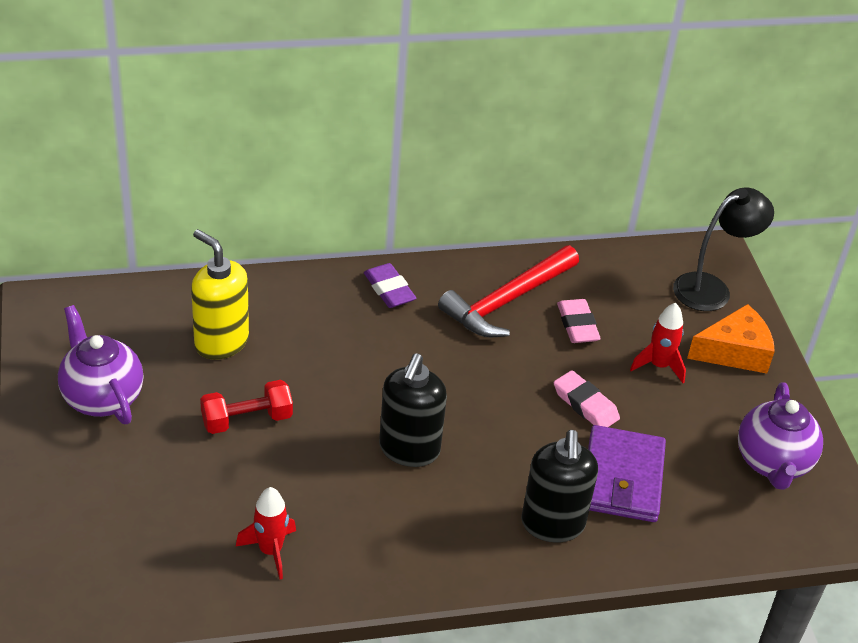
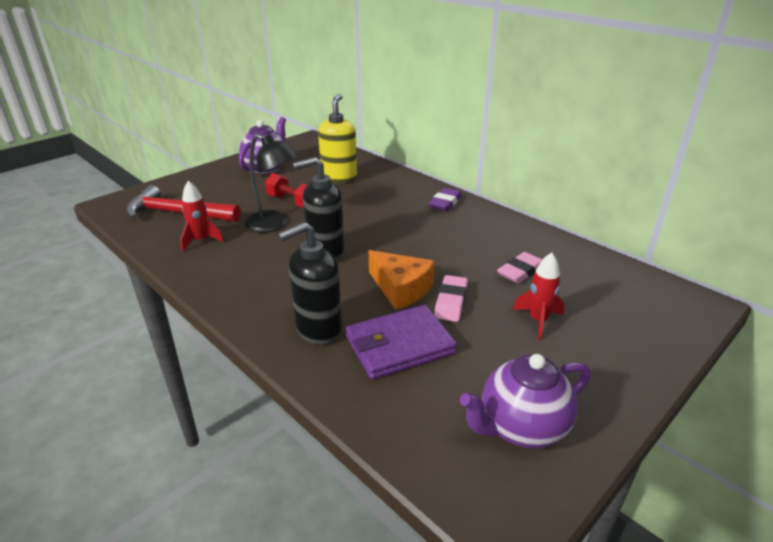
camera: 60 degrees right, 10 degrees down
red hammer [438,245,579,337] -> red hammer moved to [126,185,241,222]
black lamp [673,187,774,311] -> black lamp moved to [245,134,298,233]
orange cheese [687,304,775,374] -> orange cheese moved to [369,250,435,310]

